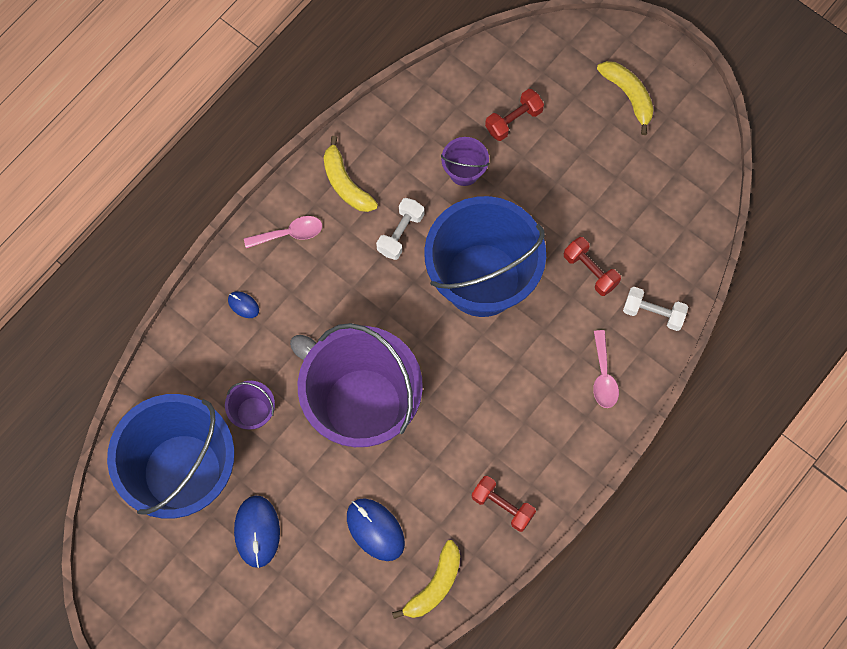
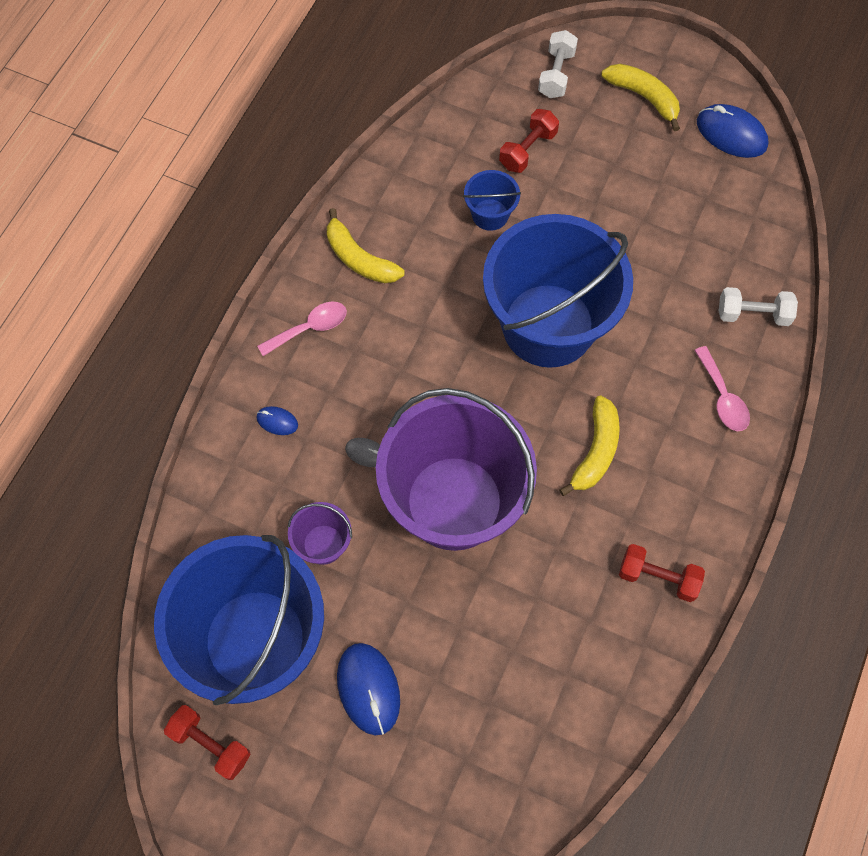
camera: 15 degrees left, 5 degrees down
blue mouse [347,498,405,561] -> blue mouse moved to [697,104,768,158]
white dumbbell [376,198,424,260] -> white dumbbell moved to [538,30,578,98]
yellow banana [392,540,460,619] -> yellow banana moved to [559,396,620,496]
purple bucket [441,137,490,186] -> blue bucket [463,170,521,231]
red dumbbell [564,237,621,296] -> red dumbbell moved to [164,705,251,780]

